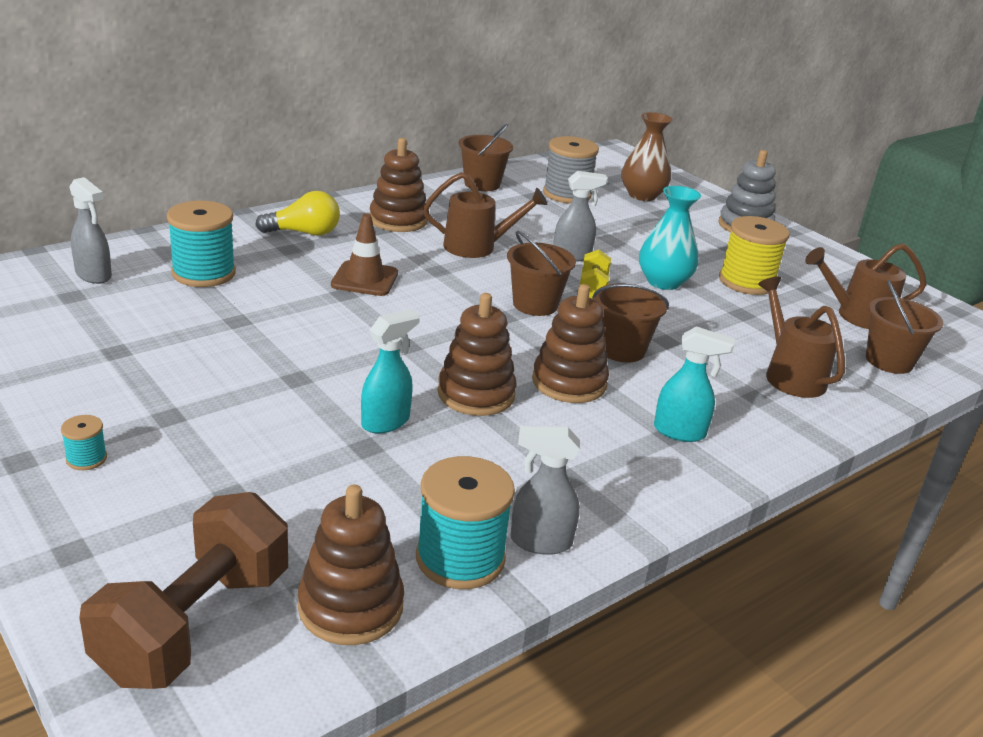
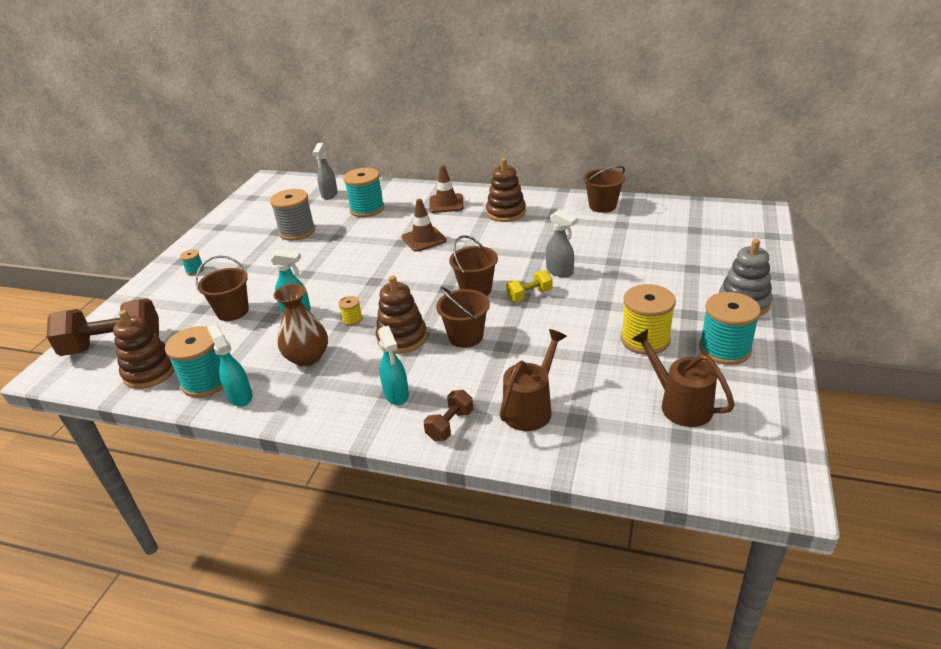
camera: 60 degrees right, 5 degrees up
yellow light bulb [255,191,340,236] -> brown traffic cone [429,165,464,213]
brown watering can [423,172,548,258] -> none
brown stacking toy [438,293,517,416] -> yellow spool [338,296,363,326]
grey spray bottle [511,426,580,555] -> turquoise spray bottle [207,324,253,407]
grey spool [543,136,599,204] -> grey spool moved to [270,189,315,241]
brown vase [622,112,673,201] -> brown vase moved to [274,284,328,367]
turquoise vase [639,186,701,290] -> none
brown bucket [866,280,943,374] -> brown bucket moved to [196,256,249,321]
none -> brown dumbbell [424,390,473,441]
none -> turquoise spool [699,292,761,365]

